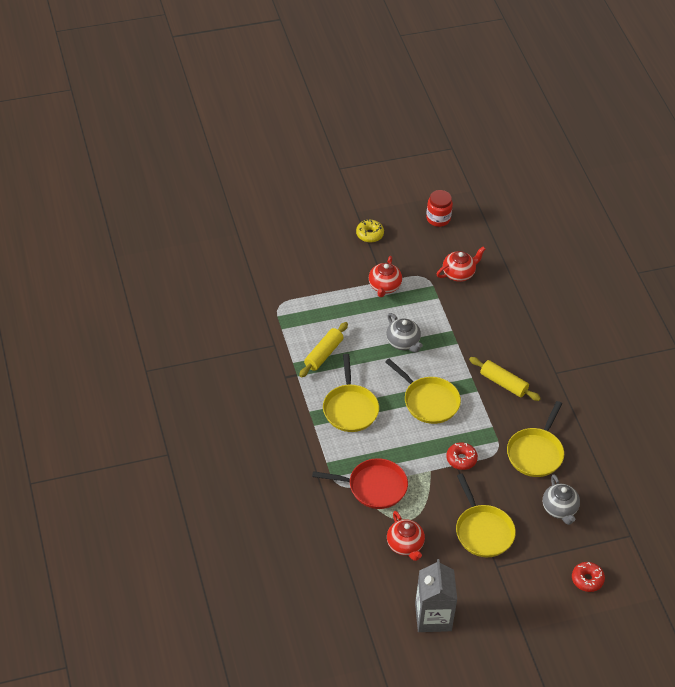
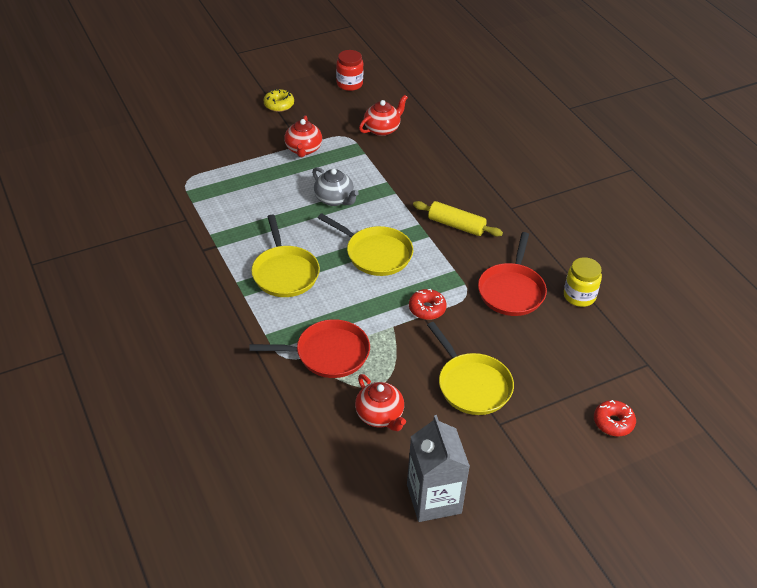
camera: 10 degrees left, 5 degrees down
yellow rolling pin [299,322,348,378] -> none
yellow pan [507,401,564,477] -> red pan [478,232,547,316]
grey teapot [543,474,580,525] -> none
none -> yellow jar [564,257,602,307]

